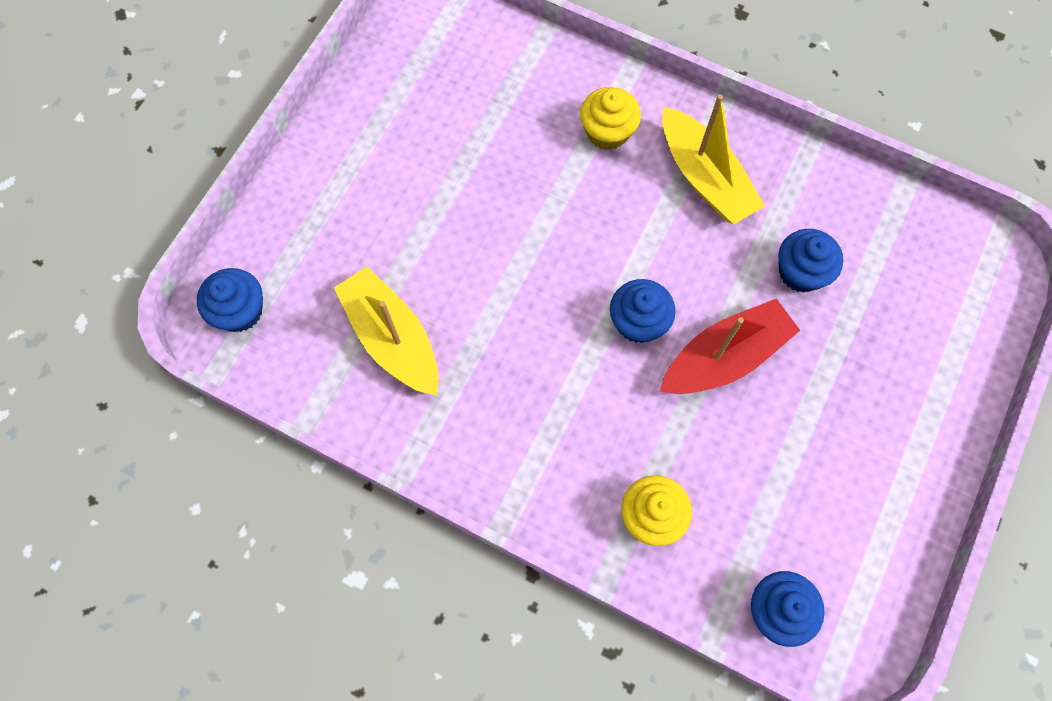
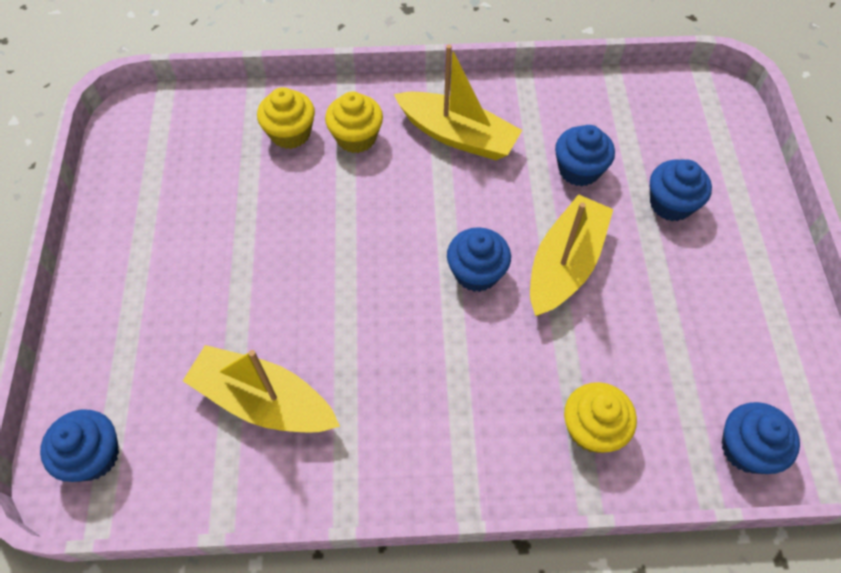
camera: 30 degrees left, 10 degrees down
red boat [660,298,800,394] -> yellow boat [530,194,613,316]
none -> yellow cupcake [257,87,315,149]
none -> blue cupcake [650,160,712,221]

